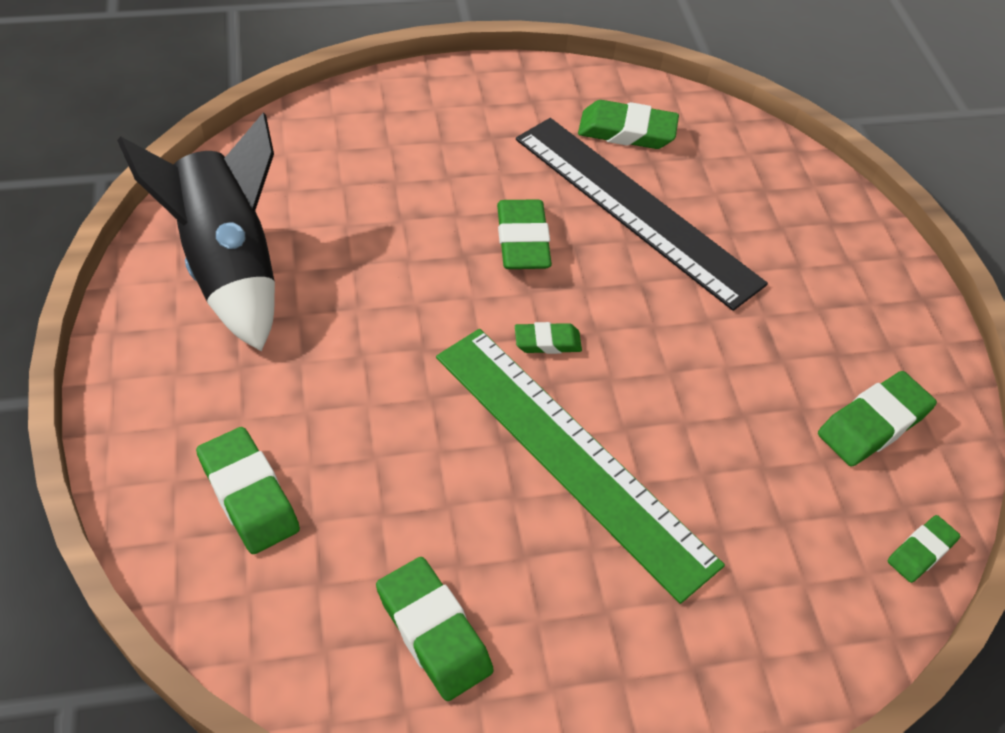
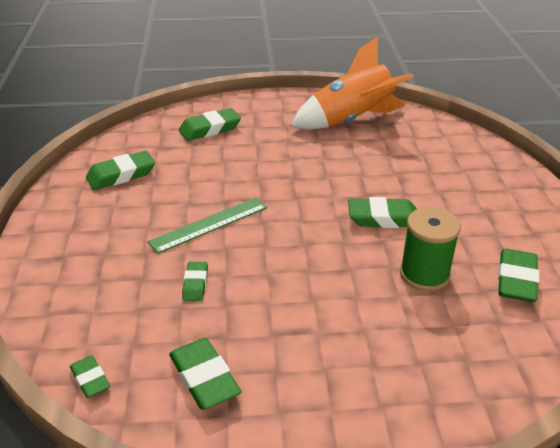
camera: 100 degrees right, 15 degrees down
black rocket [117,113,275,351] -> orange rocket [291,36,414,130]
green ruler [436,329,725,604] -> green ruler [148,197,267,254], size x0.59
green eraser [515,322,582,354] -> green eraser moved to [182,262,208,301]
black ruler [516,118,768,311] -> green spool [400,207,461,291]

